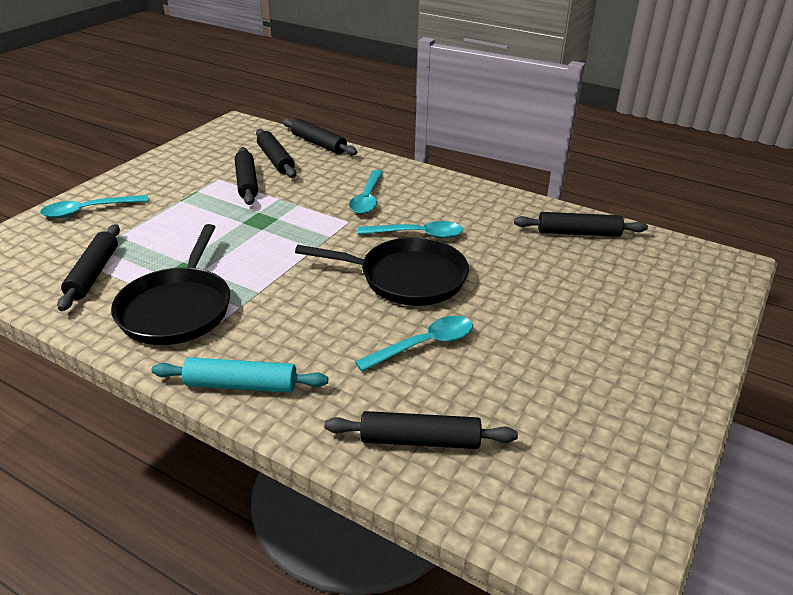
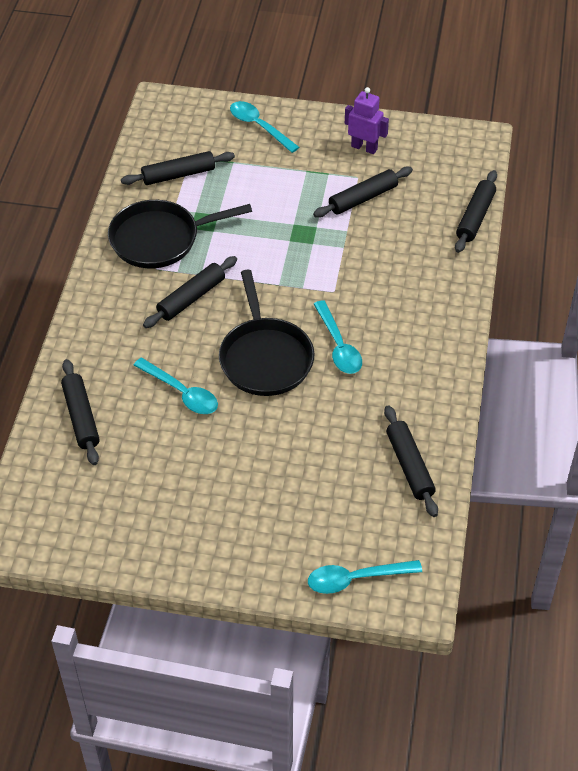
camera: 70 degrees right, 15 degrees up
turquoise rolling pin [152,357,328,393] -> none
black rolling pin [256,129,296,178] -> black rolling pin moved to [143,256,237,328]
turquoise spoon [349,170,383,214] -> turquoise spoon moved to [308,560,422,594]
none -> purple robot [345,87,389,154]

